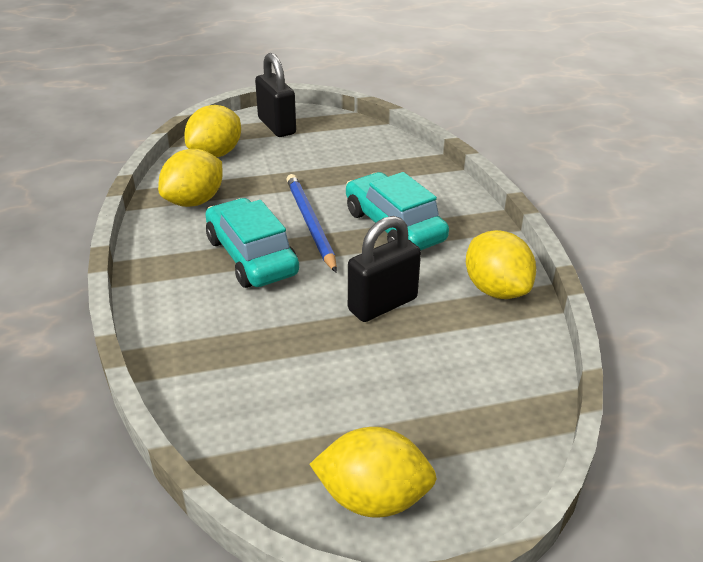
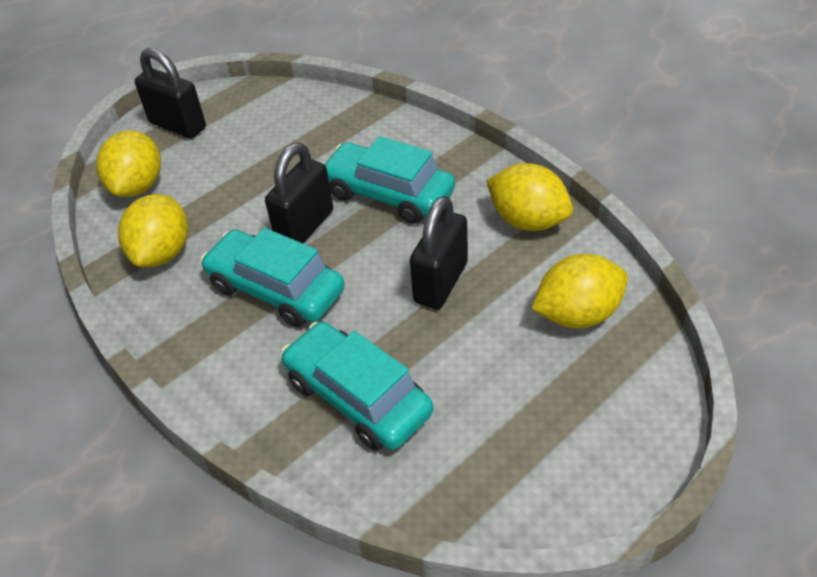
camera: 25 degrees left, 10 degrees up
blue pencil [286,174,337,273] -> black padlock [265,143,333,243]
yellow lemon [310,427,437,518] -> yellow lemon moved to [531,254,628,328]
none -> turquoise car [281,322,433,451]

